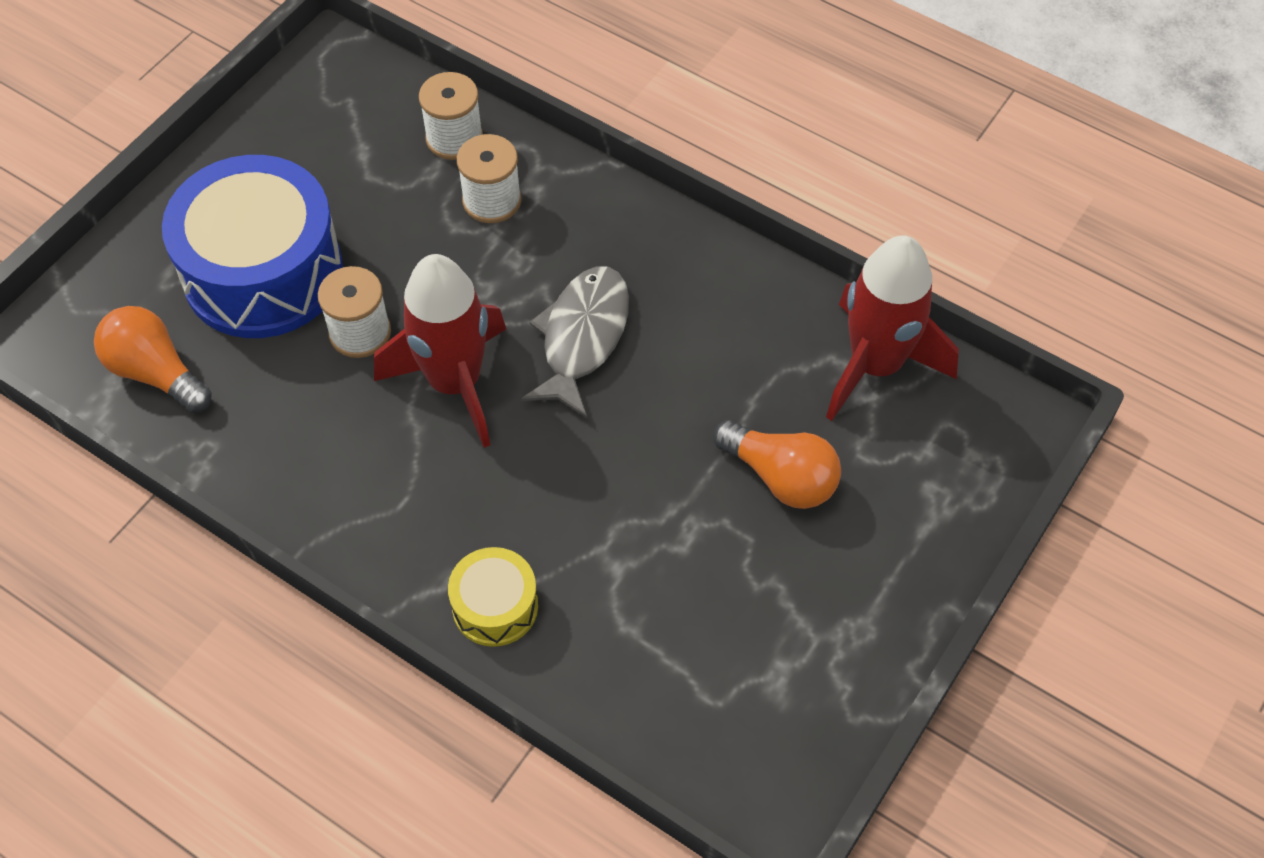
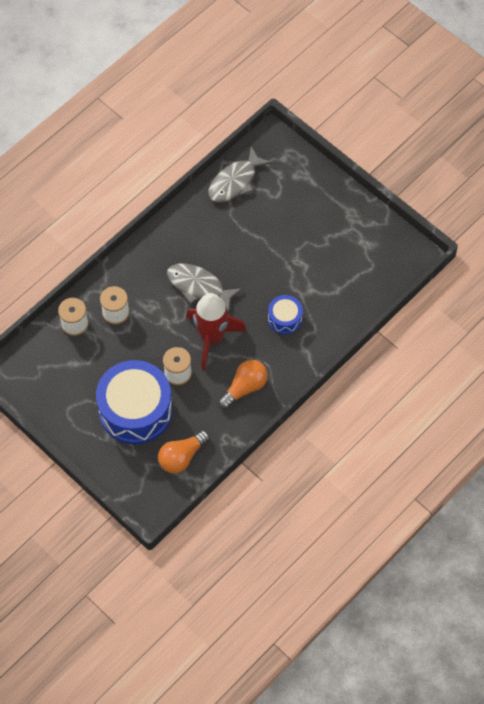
camera: 80 degrees left, 5 degrees up
yellow drum [448,547,538,647] -> none
orange light bulb [713,420,841,509] -> orange light bulb moved to [218,360,268,409]
red rocket [826,235,959,421] -> grey fish [208,147,272,202]
none -> blue drum [268,295,303,334]

